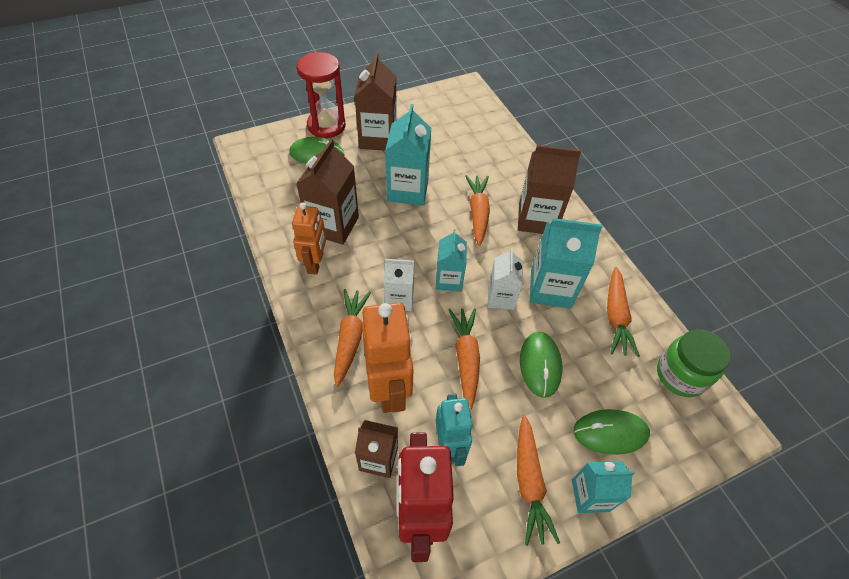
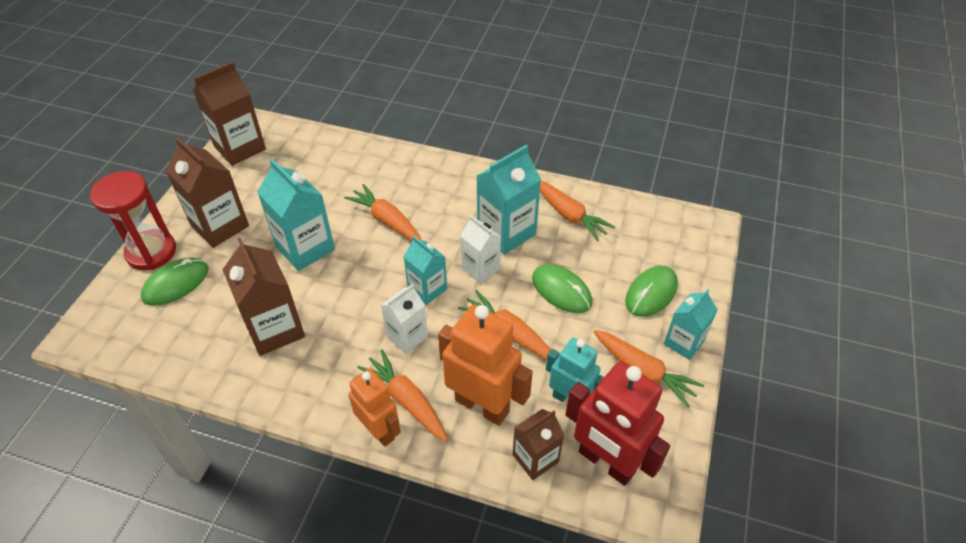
camera: 45 degrees left, 5 degrees down
orange robot [292,203,326,275] -> orange robot moved to [348,369,401,447]
brown carton [518,145,581,234] -> brown carton moved to [193,61,266,166]
green jar [657,329,730,397] -> none

